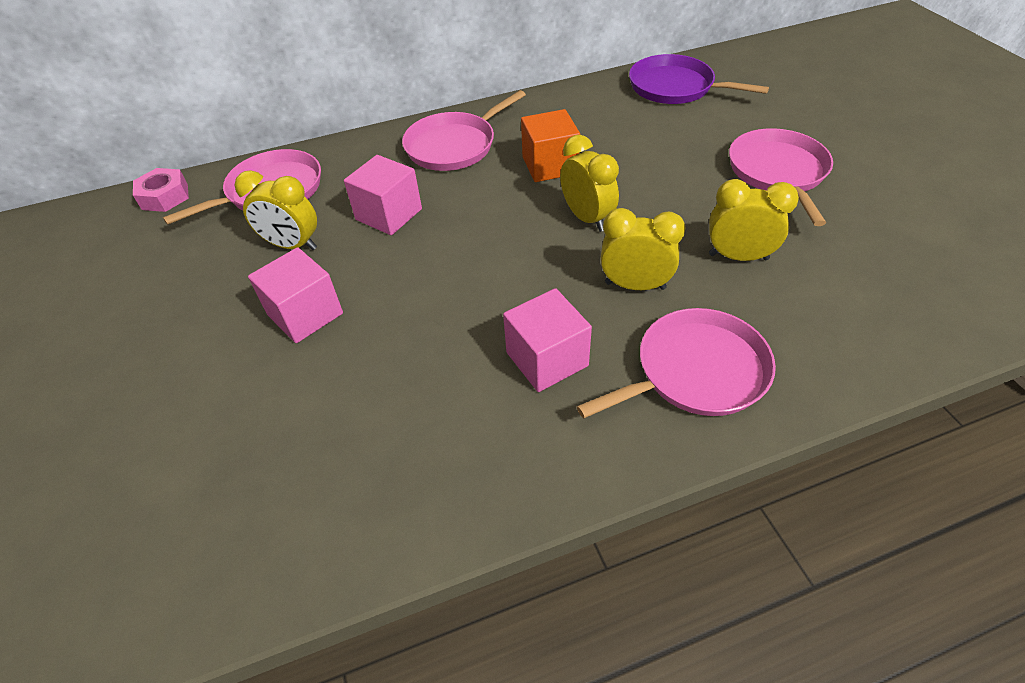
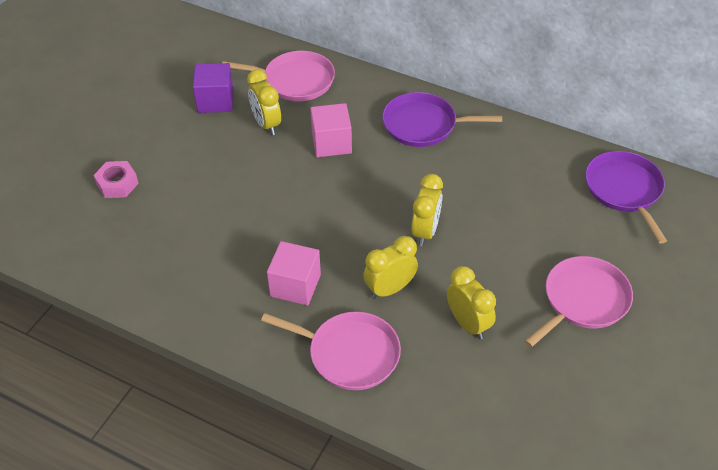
camera: 45 degrees right, 0 degrees up
pink nut [133,168,189,212] -> pink nut moved to [94,161,139,198]
pink cube [248,247,343,343] -> none
pink pan [402,90,526,171] -> purple pan [382,92,502,147]
orange cube [521,109,580,182] -> none
yellow clock [601,208,686,290] -> yellow clock turned 90 degrees counterclockwise [363,236,418,299]
none -> purple cube [193,63,233,113]

